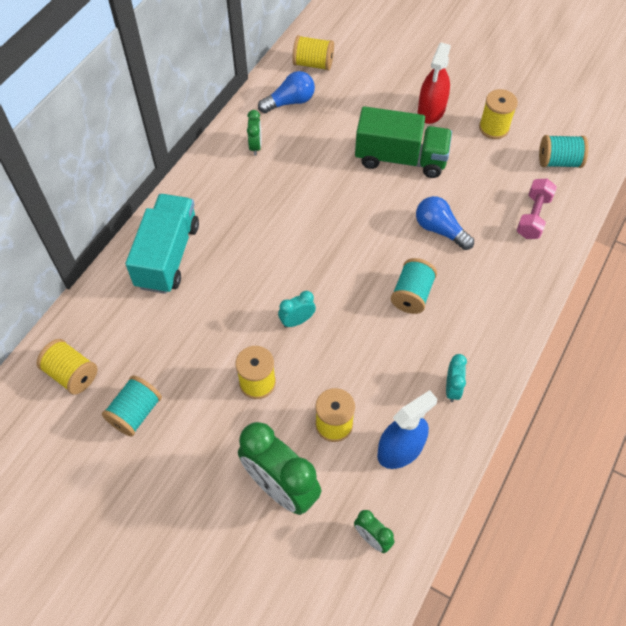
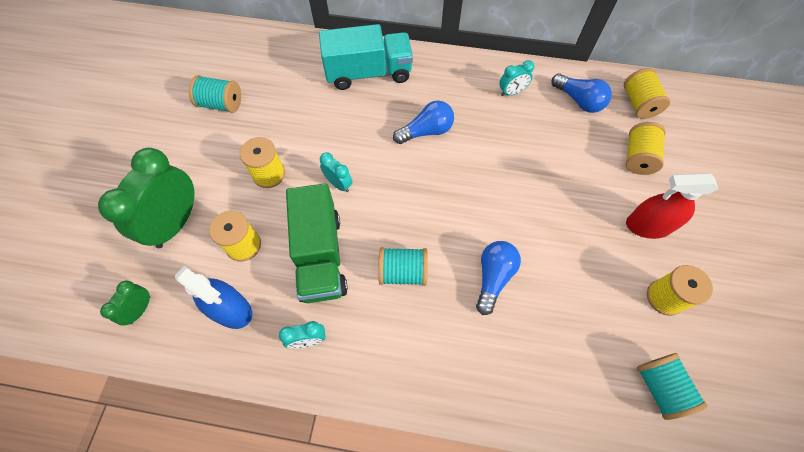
camera: 70 degrees right, 5 degrees up
yellow spool [37,339,98,395] -> yellow spool moved to [626,122,666,175]
green clock [247,110,261,155] -> turquoise clock [499,60,534,96]
green truck [355,106,452,178] -> green truck moved to [286,183,348,303]
pink dumbbell [516,178,557,239] -> none
none -> blue light bulb [393,101,454,144]

